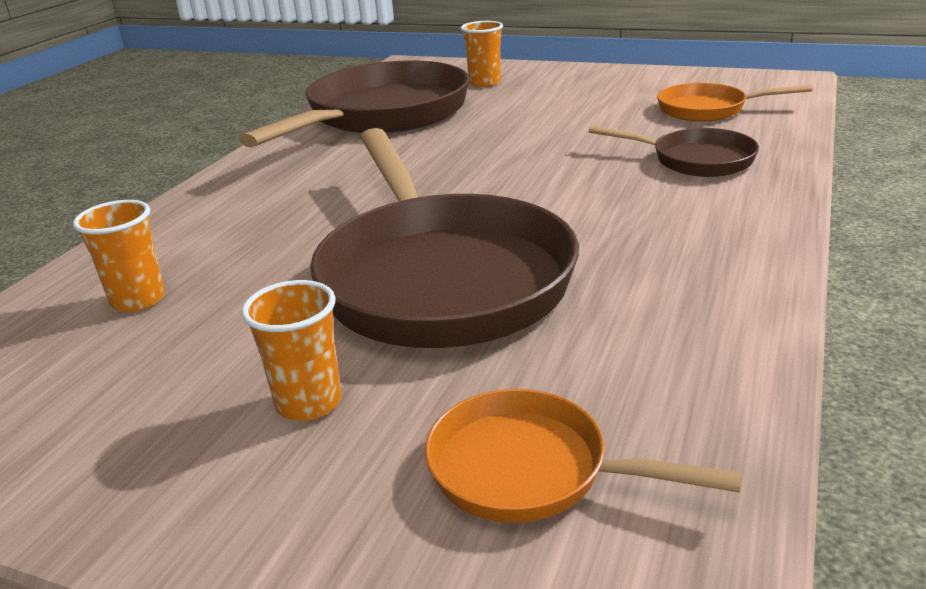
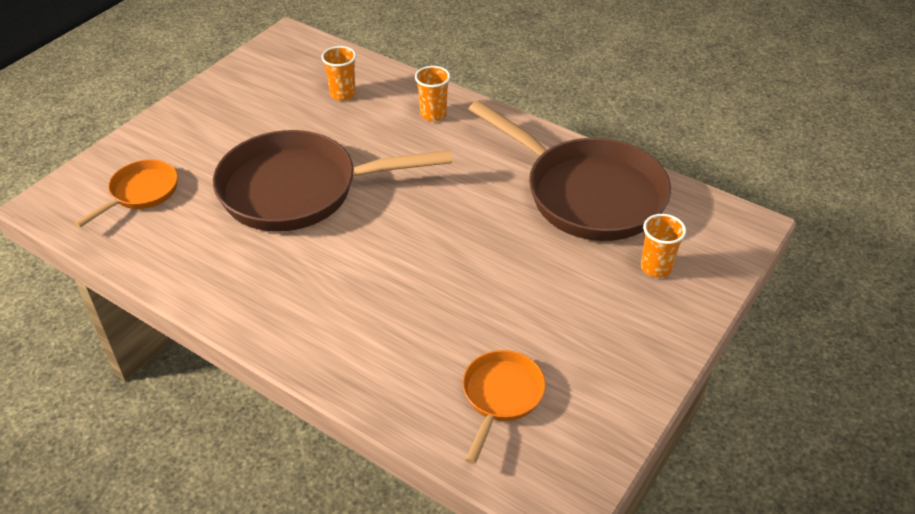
camera: 100 degrees right, 15 degrees up
orange cup [241,280,342,421] -> orange cup moved to [415,66,450,122]
brown pan [588,126,759,177] -> none

